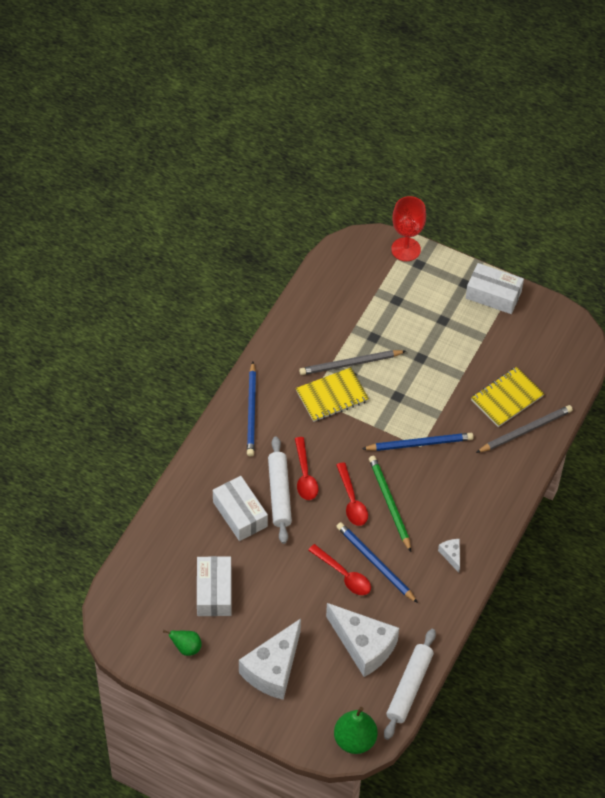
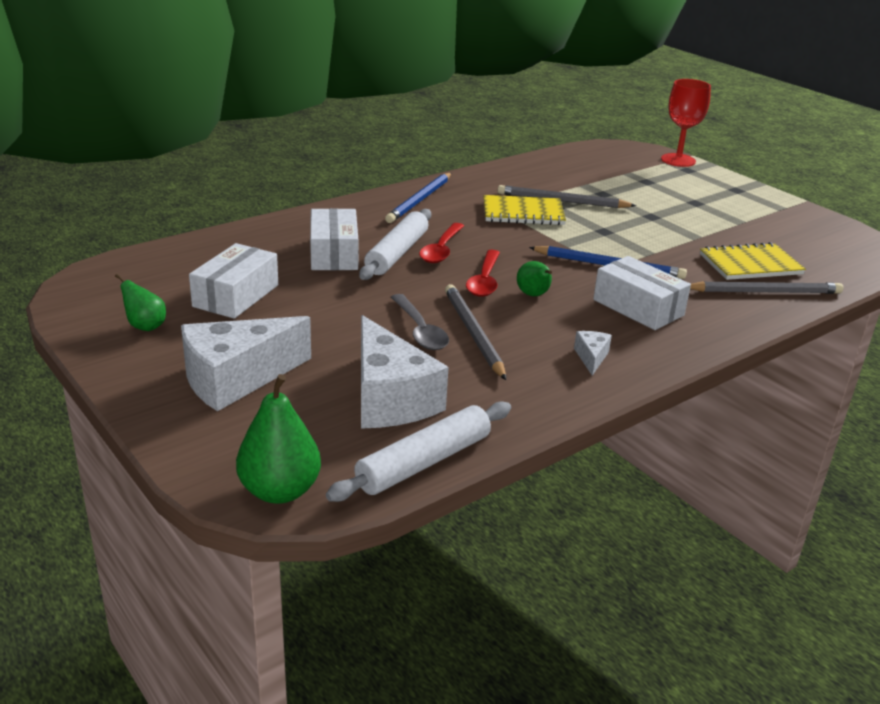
camera: 25 degrees right, 25 degrees down
red spoon [308,544,371,595] -> grey spoon [391,294,449,350]
blue pencil [336,522,418,603] -> grey pencil [445,284,506,380]
green pencil [369,456,411,552] -> green pear [517,261,552,296]
white box [466,263,524,314] -> white box moved to [593,256,691,330]

